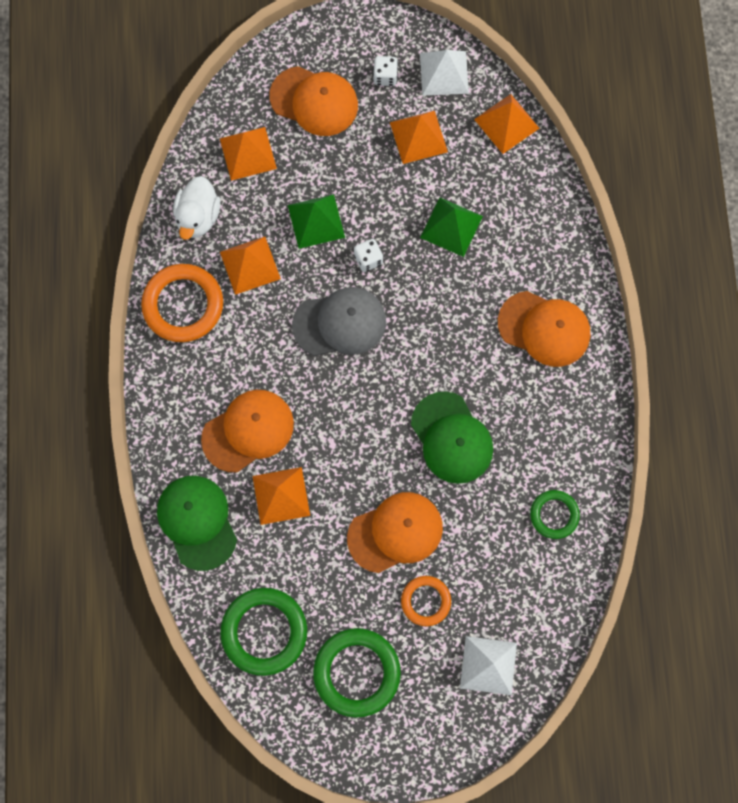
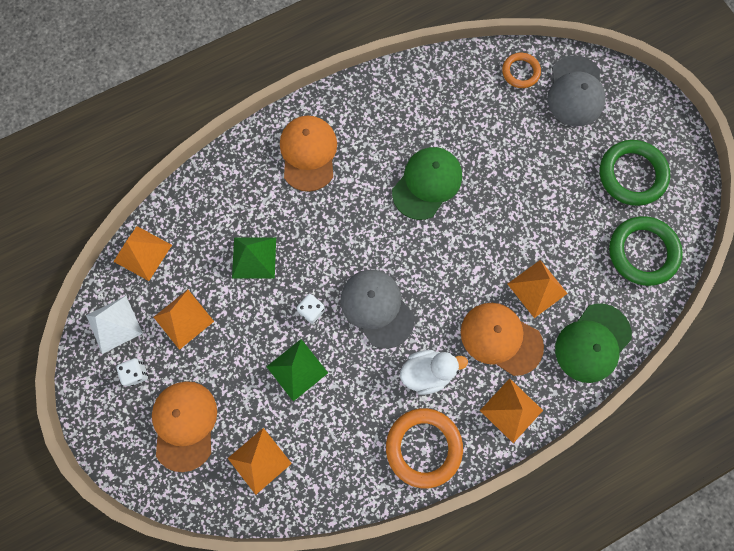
camera: 115 degrees left, 0 degrees up
white duck [173,176,220,240] -> white duck moved to [400,350,468,395]
orange pyramid [220,237,281,295] -> orange pyramid moved to [480,378,543,443]
orange cap [347,492,443,573] -> none
orange ring [401,576,451,626] -> orange ring moved to [502,53,541,88]
white pyramid [460,636,517,695] -> grey cap [547,55,606,126]
green ring [530,490,580,539] -> none

